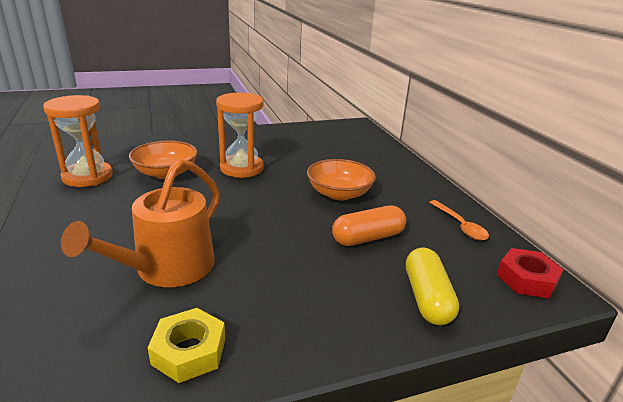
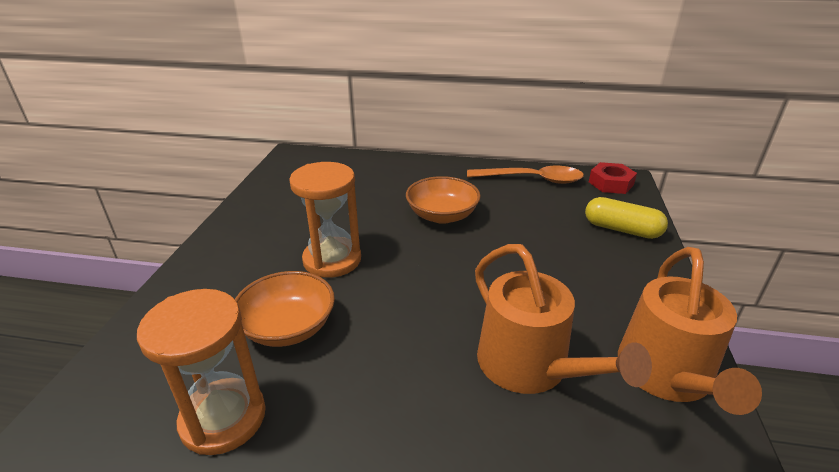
camera: 60 degrees left, 5 degrees up
yellow nut [148,308,225,383] -> orange watering can [618,247,762,415]
orange capsule [332,206,406,246] -> none
orange spoon [429,200,489,240] -> orange spoon [467,166,584,184], size x1.59

